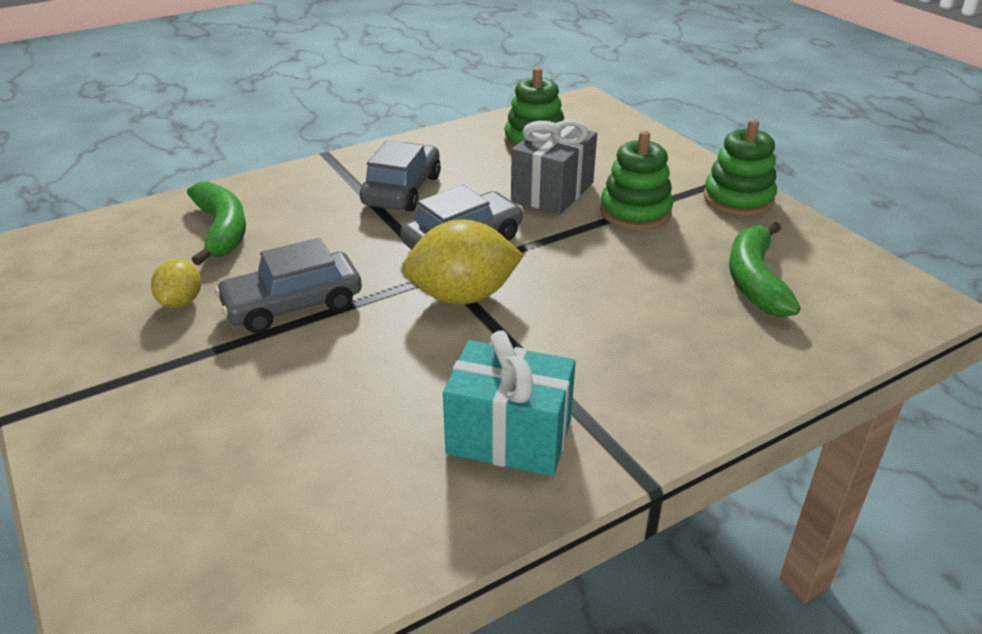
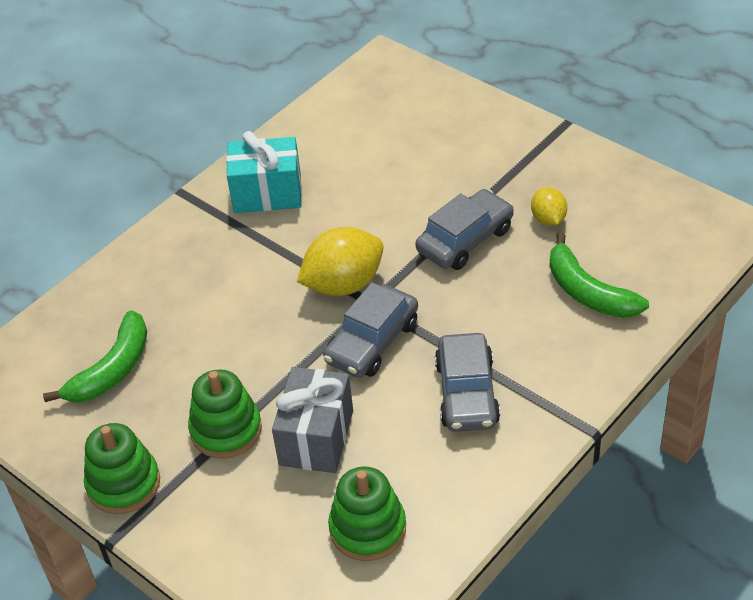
camera: 165 degrees right, 10 degrees up
green banana [729,222,801,317] -> green banana turned 45 degrees clockwise [43,310,147,403]

